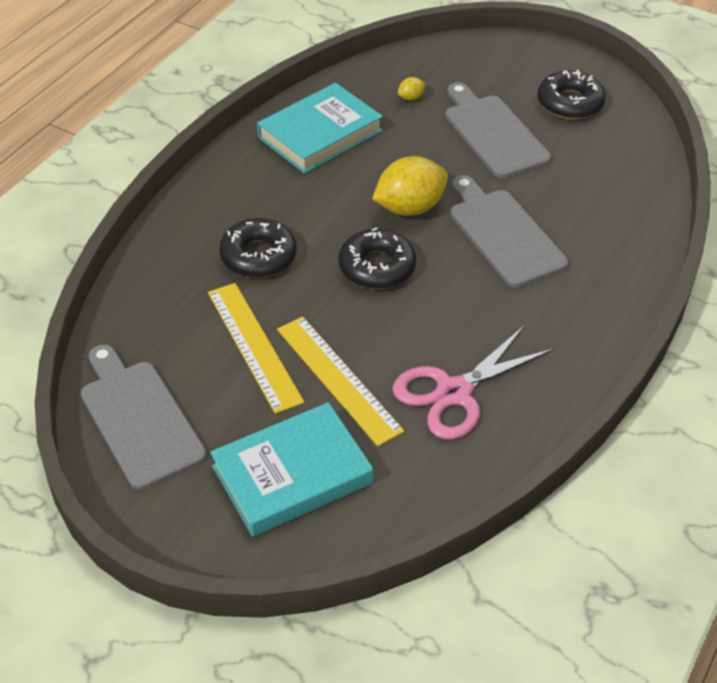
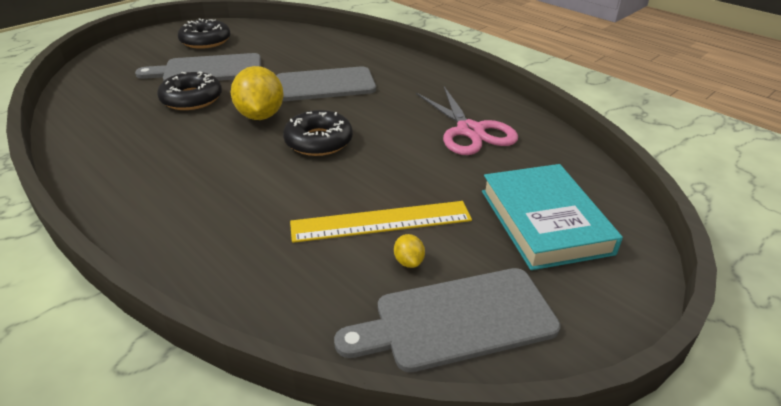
camera: 75 degrees left, 10 degrees down
black donut [219,218,297,278] -> black donut moved to [157,72,222,110]
turquoise book [257,83,383,174] -> none
yellow ruler [277,316,404,446] -> none
yellow lemon [398,77,426,101] -> yellow lemon moved to [394,234,425,268]

